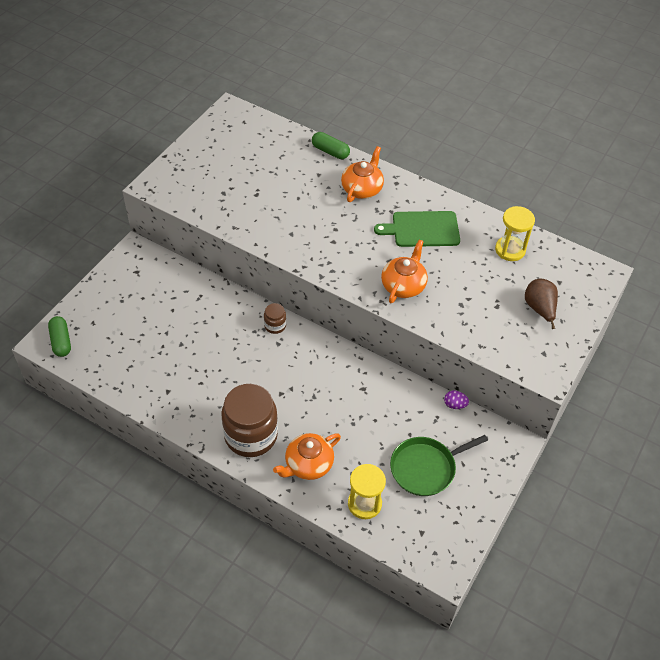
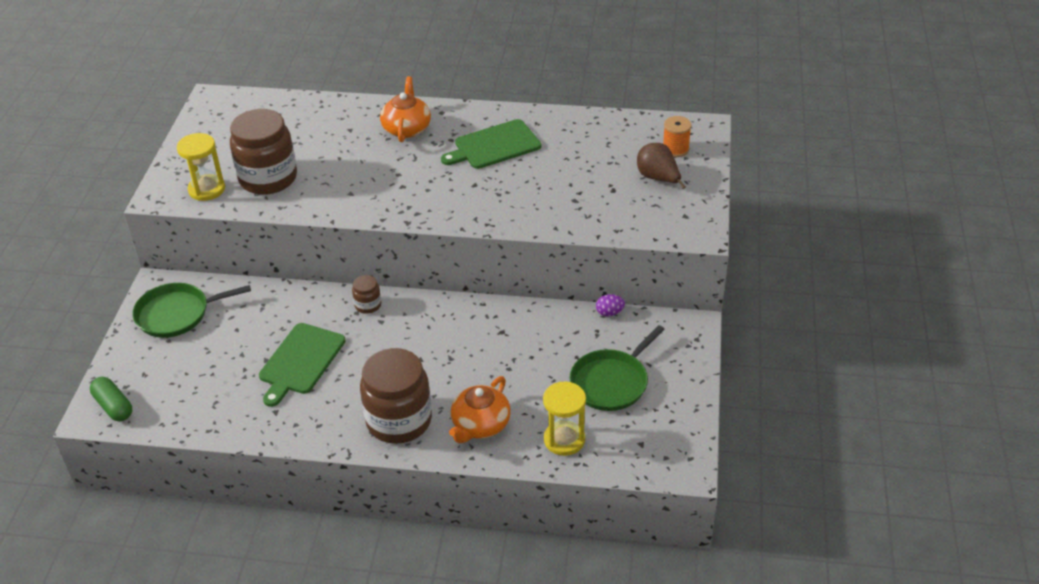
camera: 20 degrees left, 10 degrees down
green capsule [312,132,350,159] -> none
orange teapot [381,240,428,303] -> none
yellow hourglass [495,206,535,261] -> yellow hourglass moved to [177,133,225,201]
none -> green pan [132,283,251,338]
none -> brown jar [230,109,297,195]
none -> green cutting board [259,323,346,407]
none -> orange spool [663,116,692,157]

